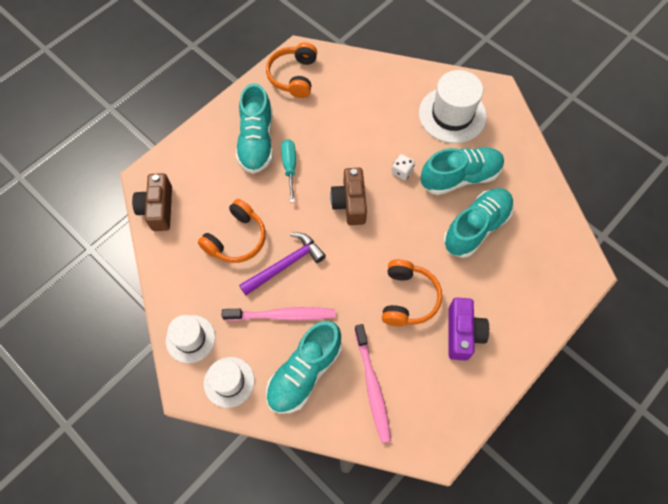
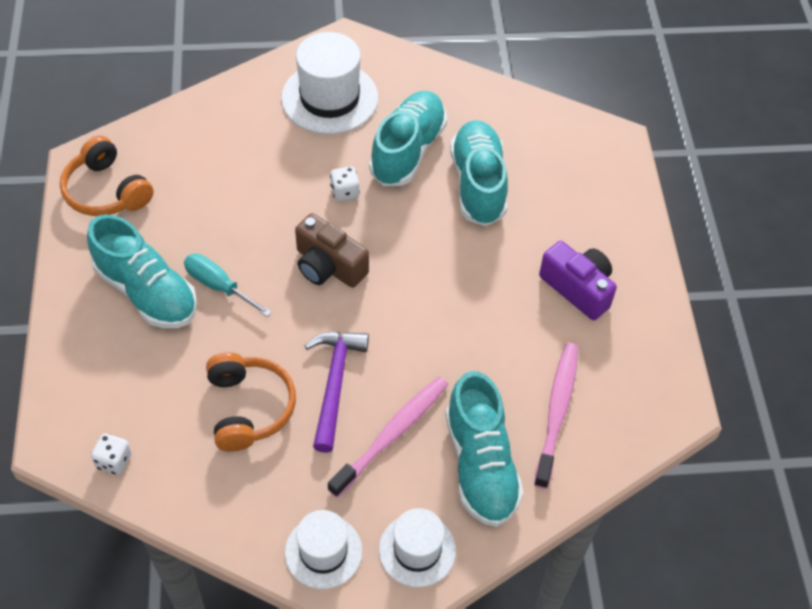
camera: 50 degrees left, 10 degrees down
brown camera [132,173,172,231] -> white dice [91,434,131,475]
pink toothbrush [354,324,391,443] -> pink toothbrush turned 105 degrees counterclockwise [534,343,578,489]
orange headphones [382,259,442,326] -> none

